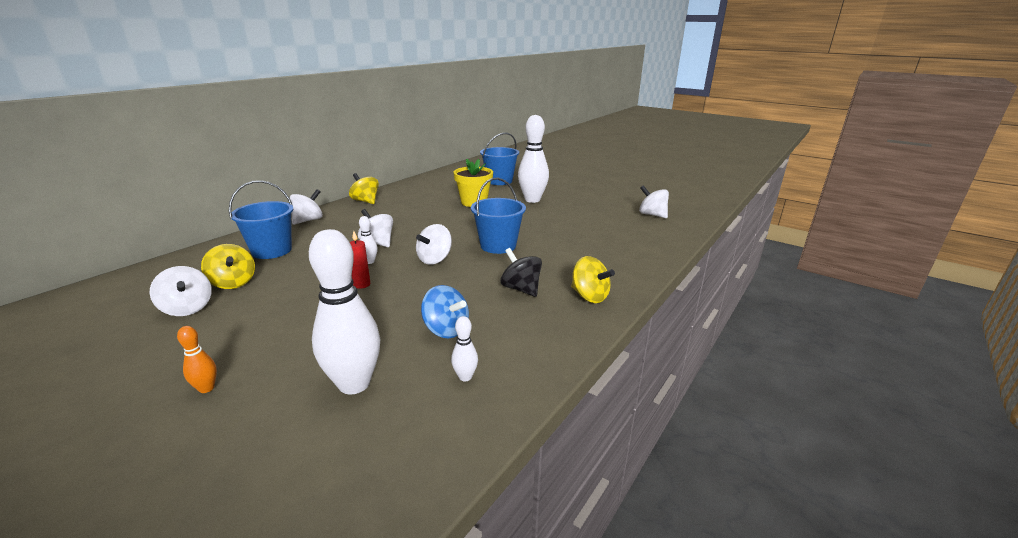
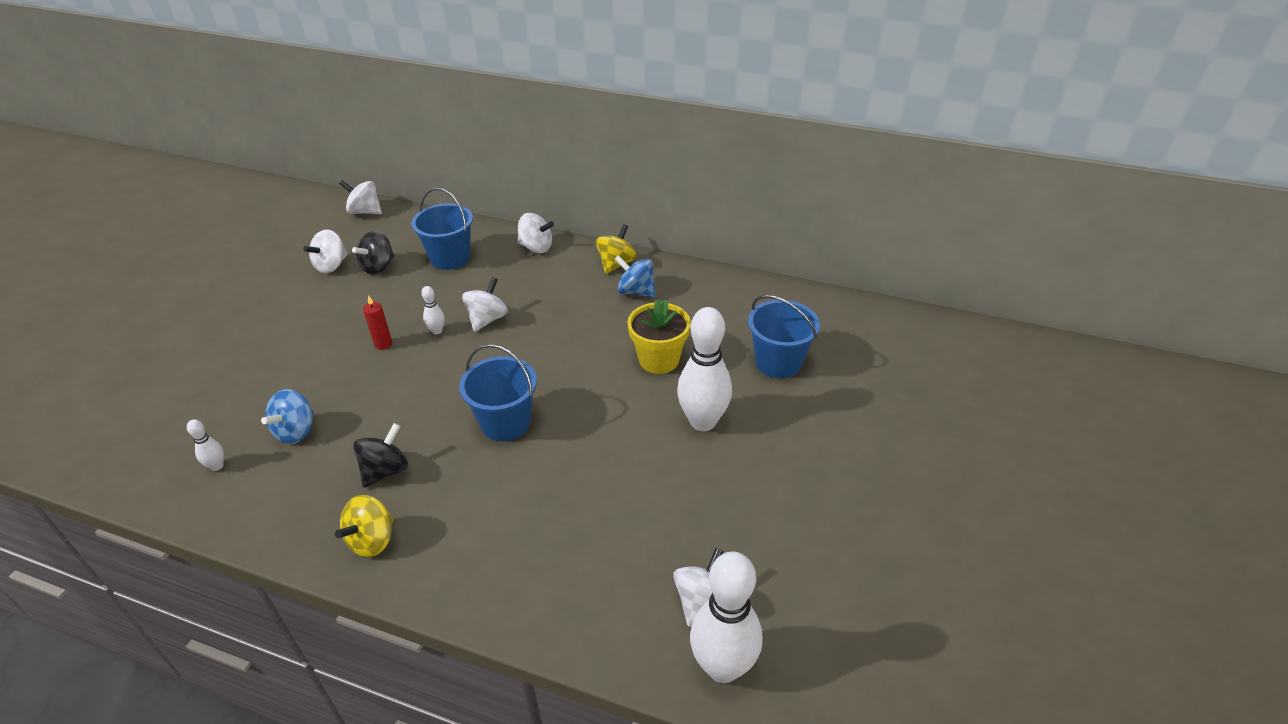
camera: 75 degrees right, 15 degrees up
orange bowling pin [177,326,217,393] -> none
yellow spinning top [201,244,255,289] -> black spinning top [352,231,395,275]
white bowling pin [309,229,380,395] -> white bowling pin moved to [690,552,762,683]
white spinning top [416,224,452,265] -> white spinning top moved to [340,180,382,214]
none -> blue spinning top [615,255,656,297]

